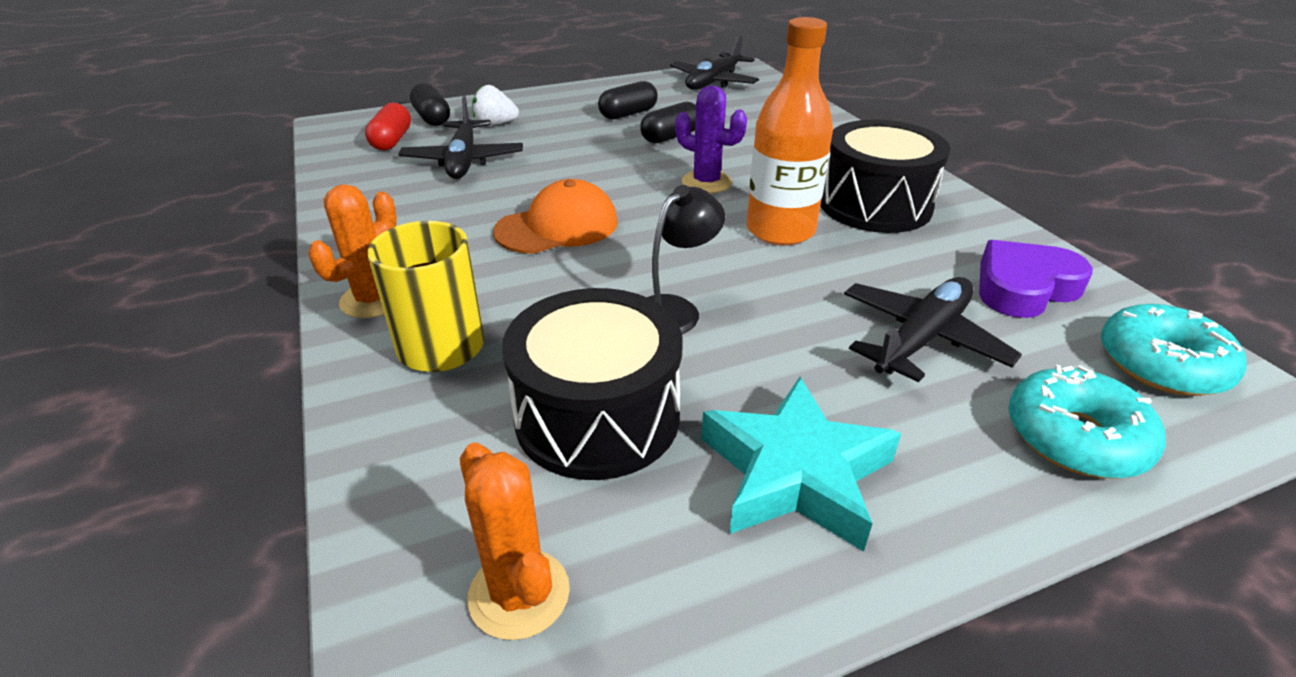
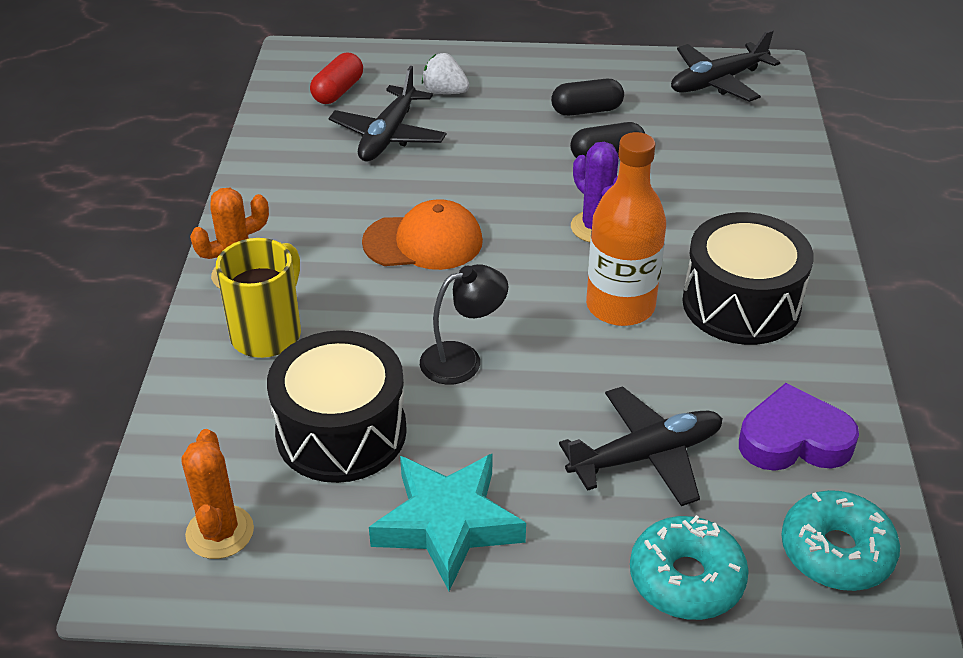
camera: 25 degrees right, 5 degrees up
black capsule [410,83,450,126] -> none

